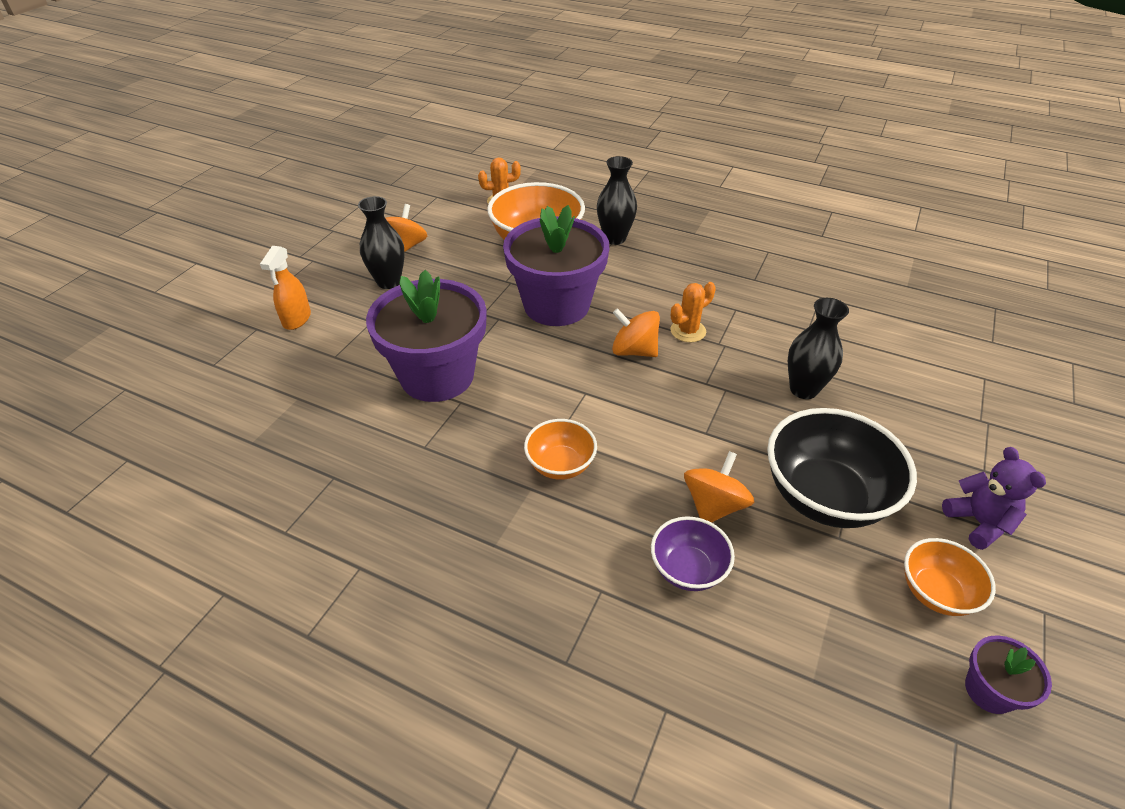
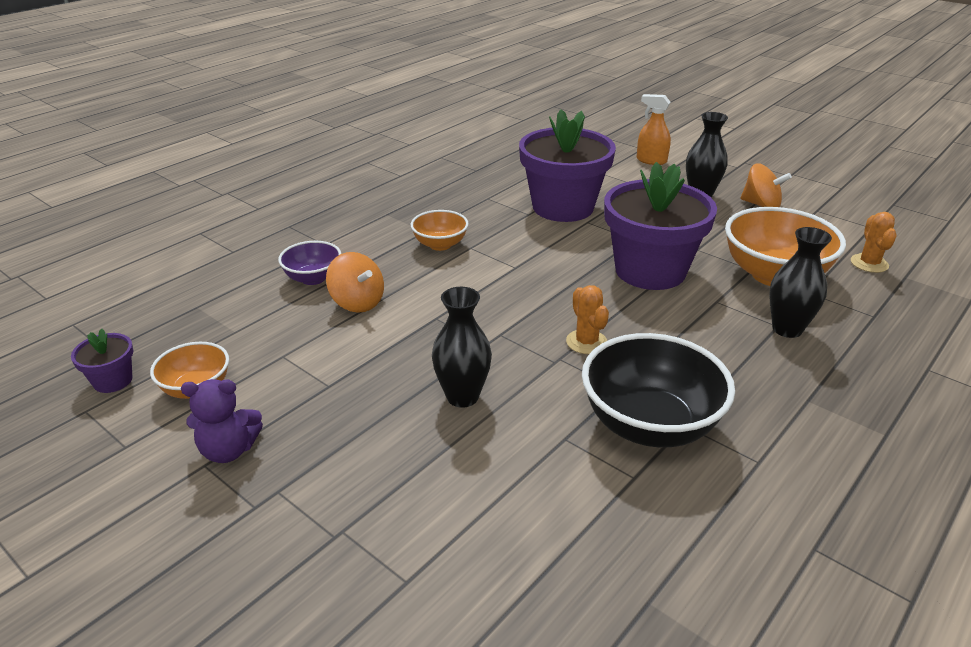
camera: 105 degrees right, 10 degrees down
orange spinning top [612,308,660,357] -> none
black bowl [767,408,917,528] -> black bowl moved to [582,333,735,447]

